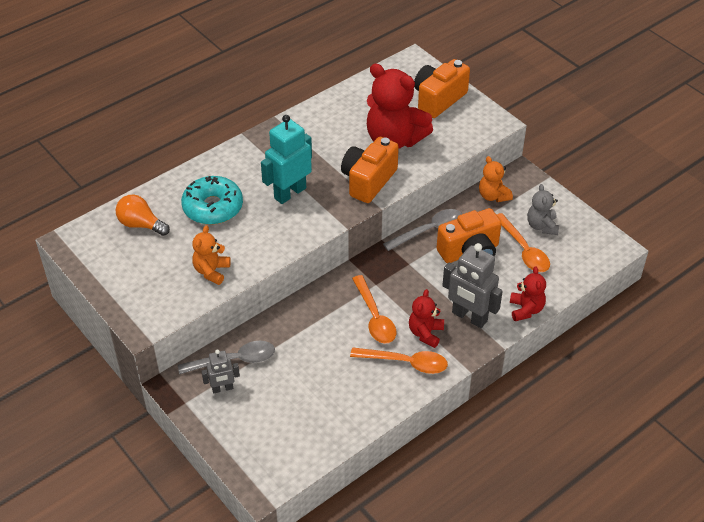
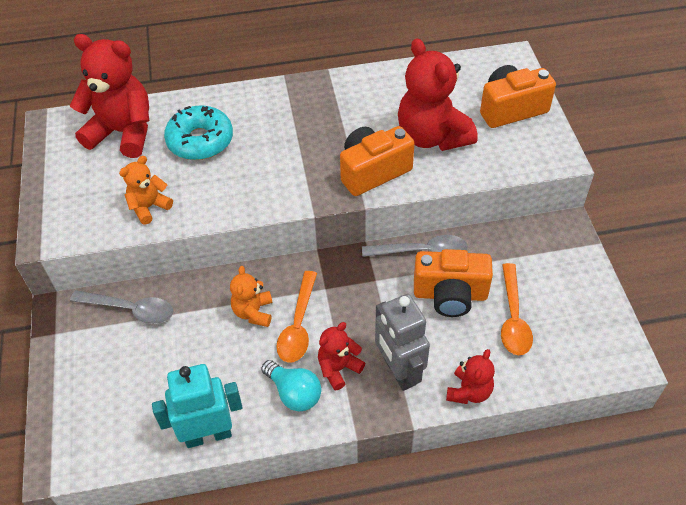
camera: 30 degrees right, 5 degrees up
orange light bulb [116,194,170,236] -> red teddy bear [70,34,149,158]
grey robot [201,350,240,393] -> none
turquoise robot [261,115,312,204] -> turquoise robot moved to [152,364,242,448]
orange spoon [350,347,448,374] -> turquoise light bulb [261,360,321,412]
orange teddy bear [479,156,513,202] -> orange teddy bear moved to [230,266,272,327]
grey teddy bear [527,184,559,235] -> none

